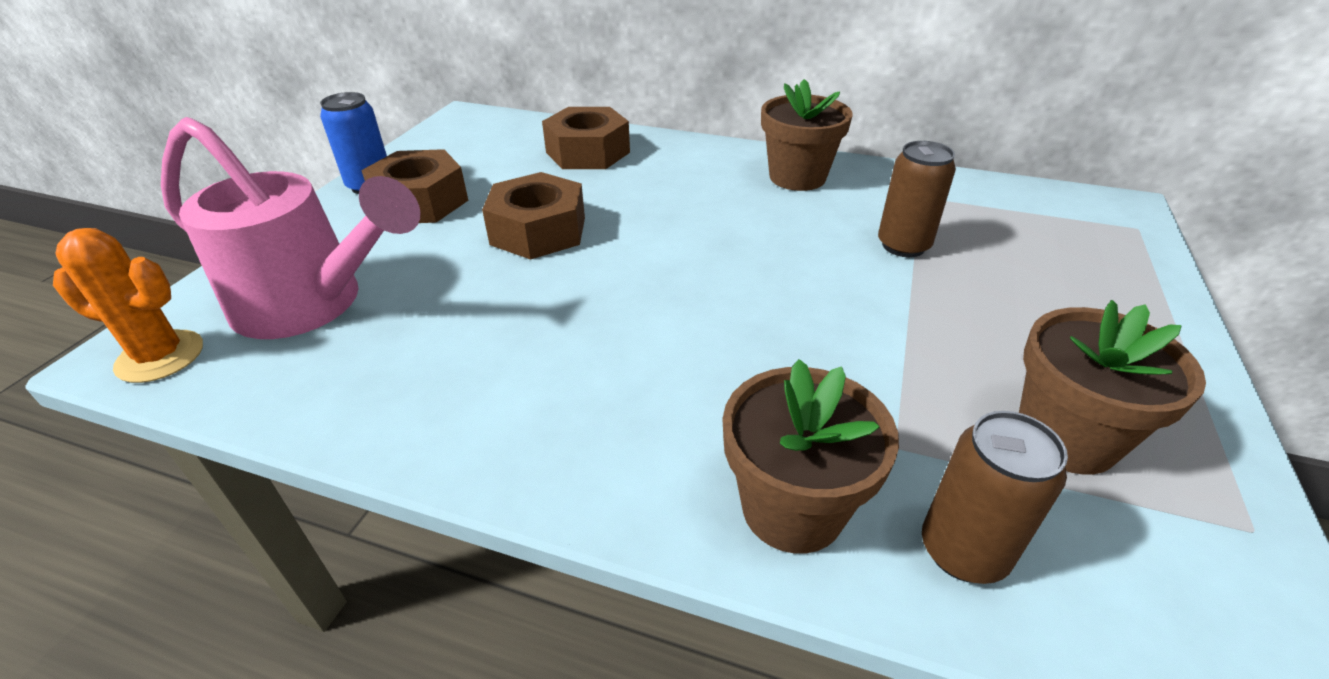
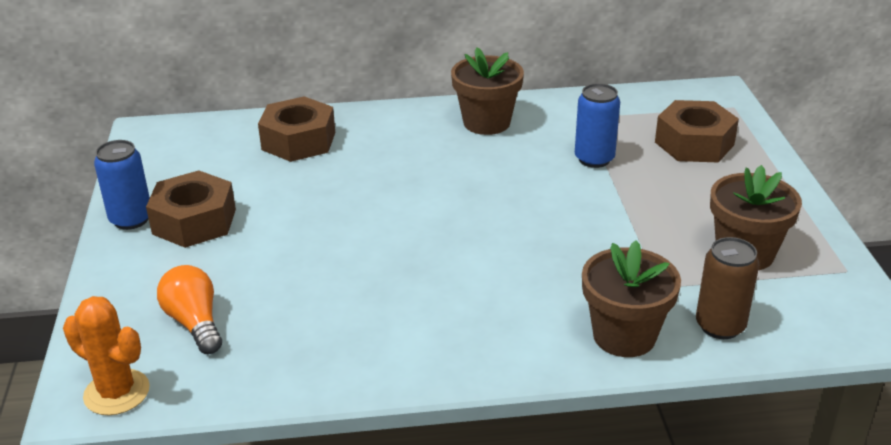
camera: 25 degrees left, 5 degrees down
orange cactus [53,228,203,383] -> orange cactus turned 45 degrees clockwise [63,296,150,415]
pink watering can [161,117,420,339] -> orange light bulb [157,265,222,354]
brown nut [482,172,585,260] -> brown nut moved to [655,100,739,163]
brown can [878,141,956,257] -> blue can [575,83,620,168]

